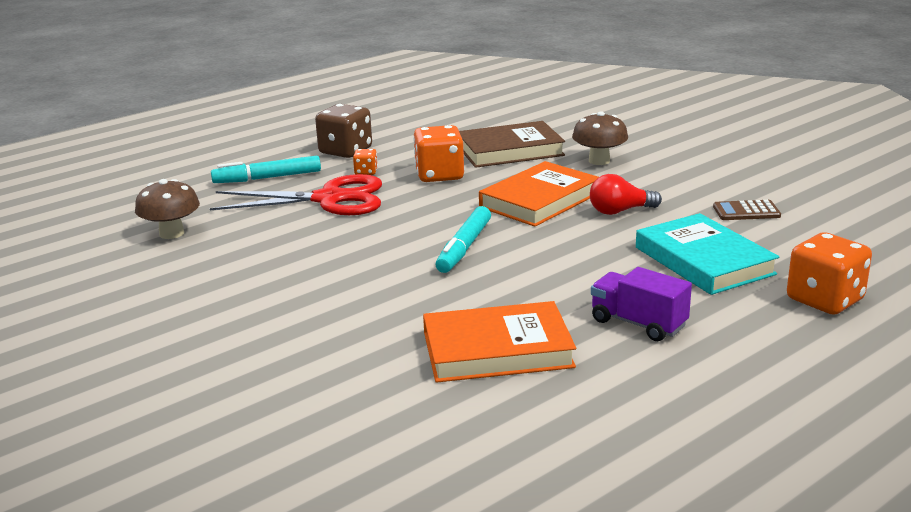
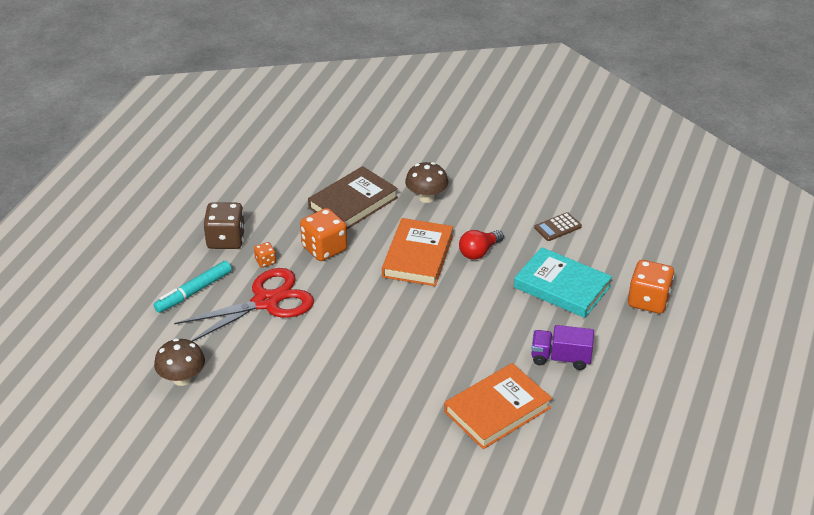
camera: 30 degrees left, 15 degrees up
turquoise marker [435,206,491,273] -> none

